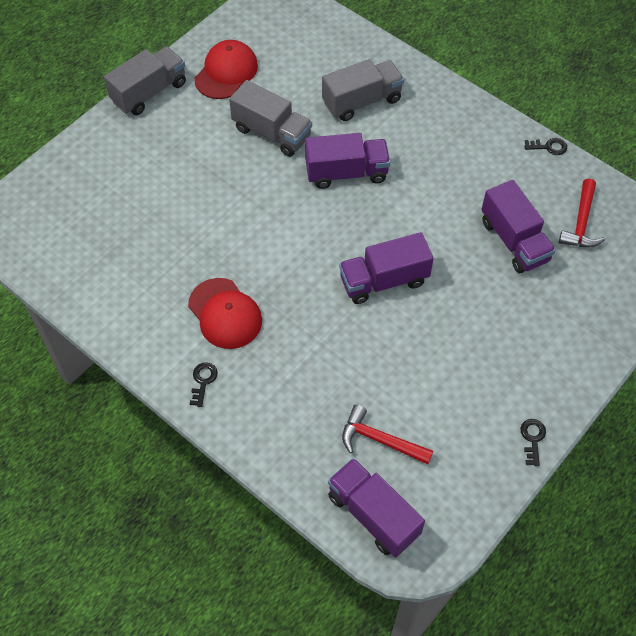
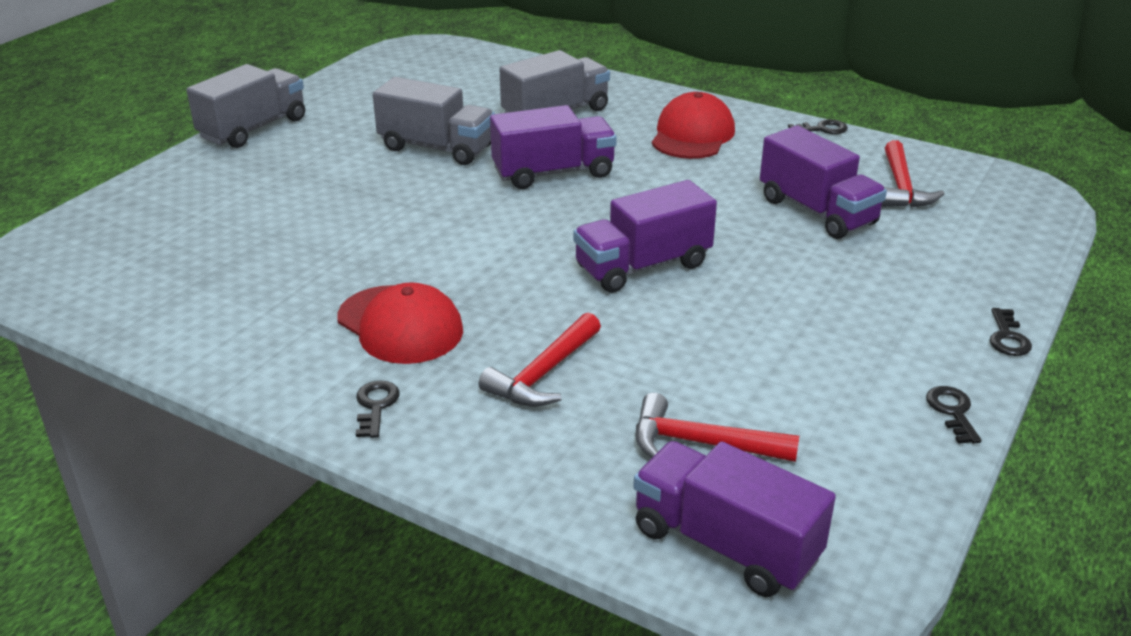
camera: 10 degrees left, 25 degrees down
red cap [194,40,258,99] -> red cap moved to [652,92,735,159]
none -> red hammer [479,313,601,407]
none -> black key [990,308,1032,356]

